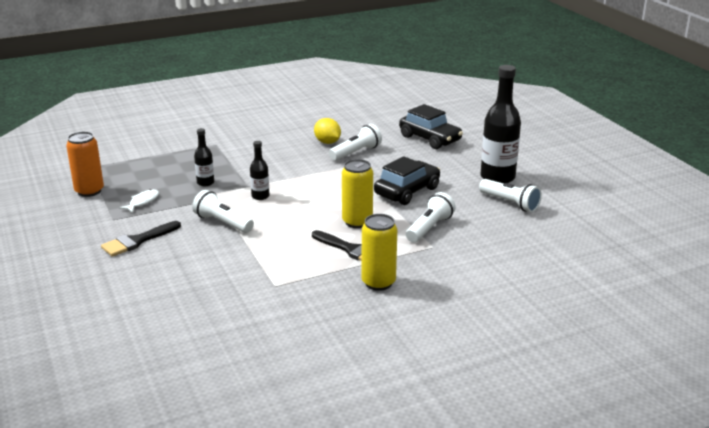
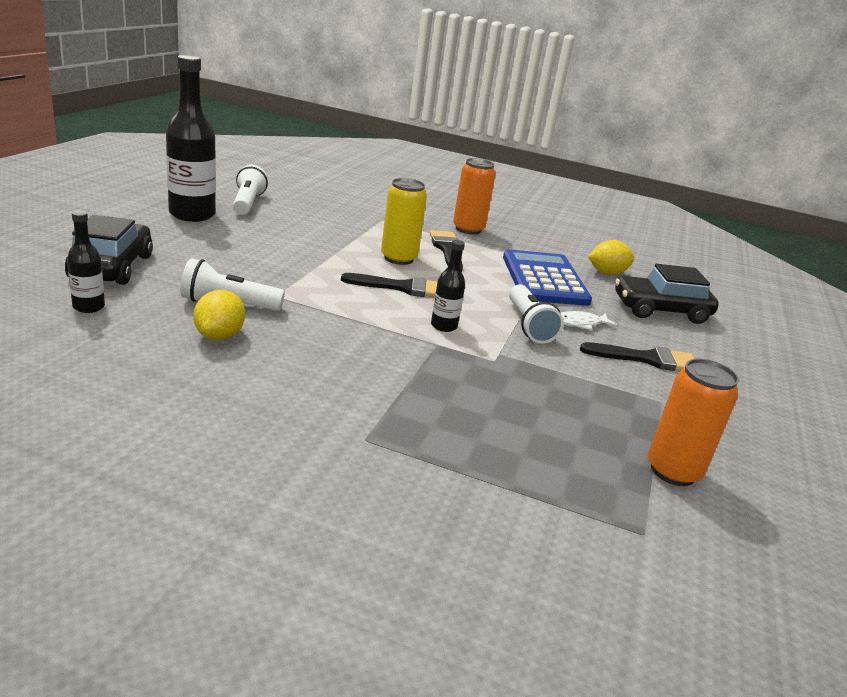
camera: 140 degrees left, 0 degrees up
white fish [119,189,159,213] -> white fish moved to [561,311,617,330]
black bottle [194,128,214,186] -> black bottle moved to [67,211,105,313]
yellow can [361,214,397,291] -> orange can [453,158,496,235]
black car [374,156,440,205] -> black car moved to [615,264,719,324]
white flashlight [406,192,456,242] -> none
none -> black brush [341,273,437,298]
none -> blue calculator [503,249,592,306]
none -> yellow lemon [588,240,634,275]

